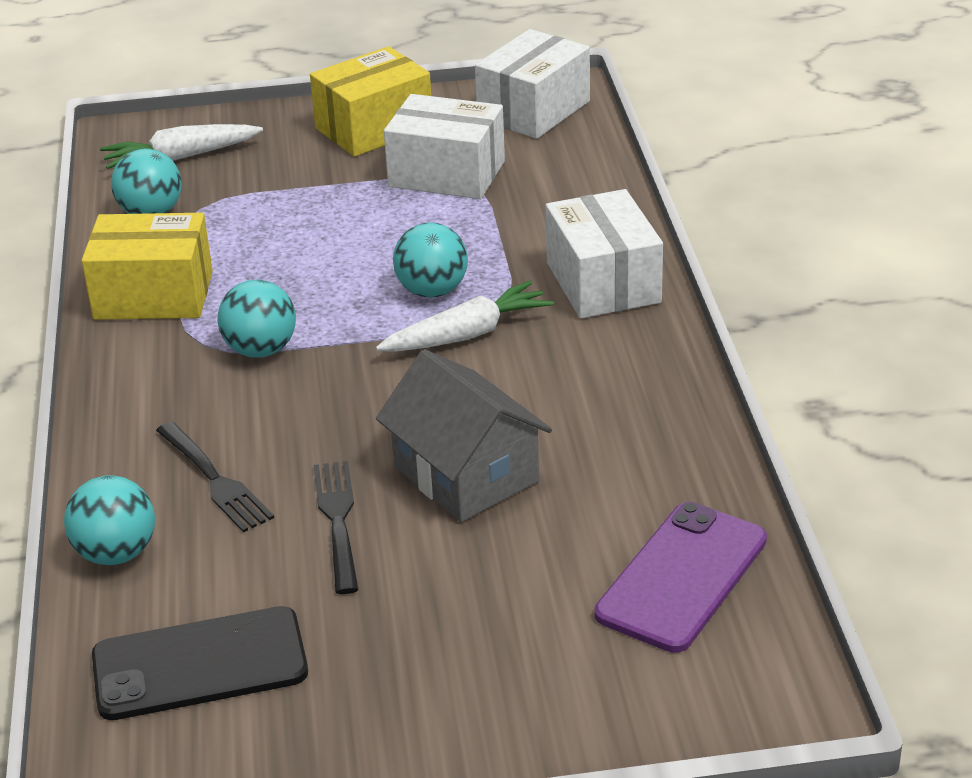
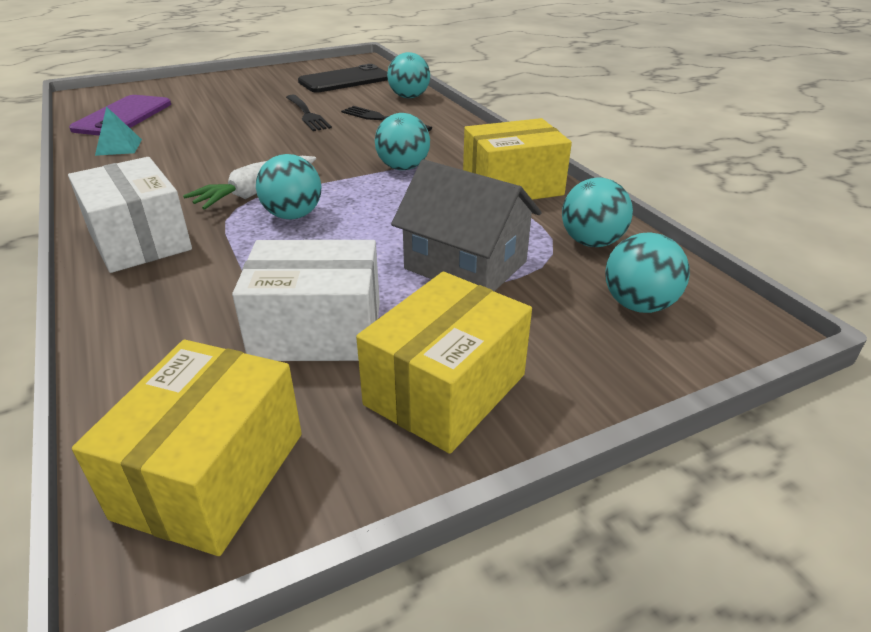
camera: 160 degrees right, 0 degrees up
white carrot [100,124,263,169] -> turquoise ball [605,232,690,313]
grey house [376,349,552,522] -> grey house moved to [391,159,541,291]
white box [475,29,590,139] -> yellow box [72,340,302,556]
none -> turquoise pyramid [95,106,142,156]

